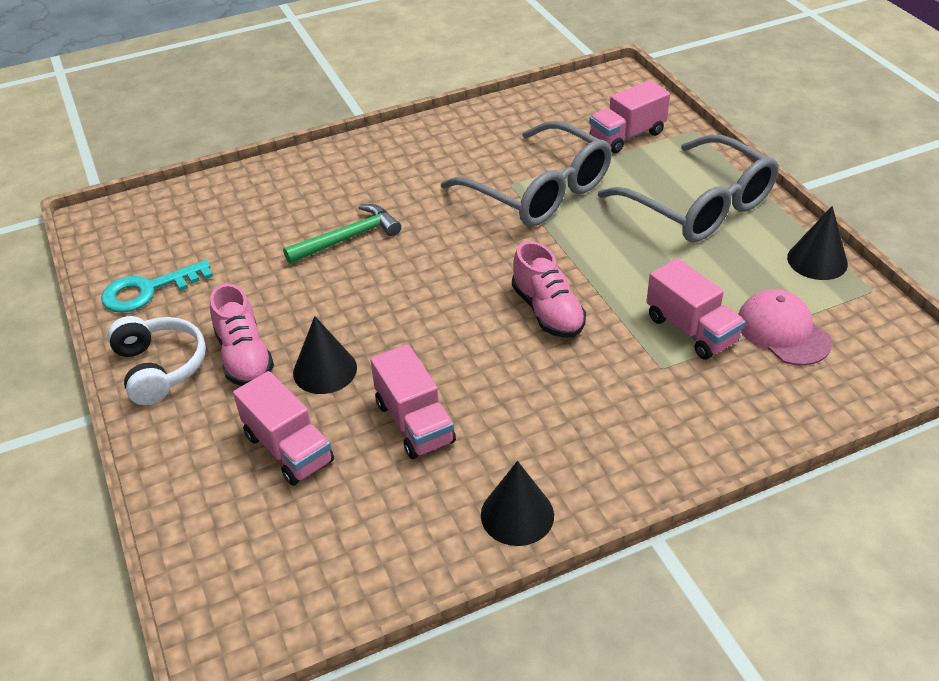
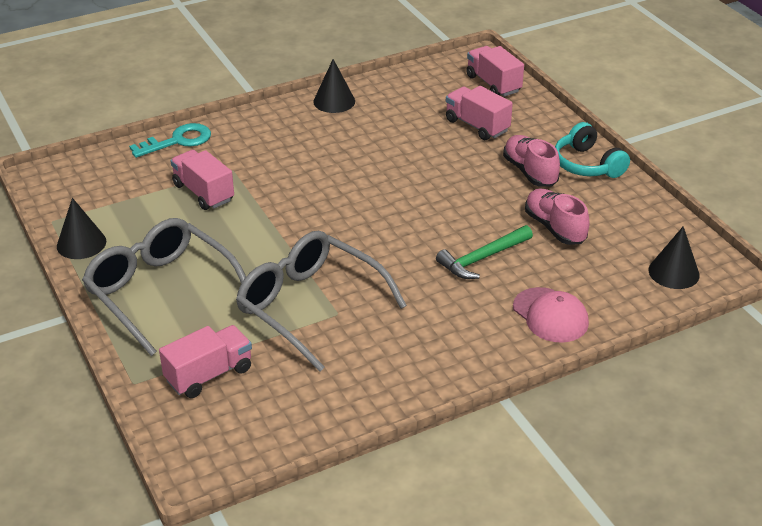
camera: 175 degrees right, 5 degrees down
turquoise key [101,260,213,313] -> turquoise key moved to [129,123,211,158]
white headphones [107,316,206,405] -> turquoise headphones [555,122,630,178]
black cone [293,316,357,394] -> black cone moved to [648,226,700,289]
pink truck [370,344,456,459] -> pink truck moved to [466,46,524,97]
pink shoe [512,241,586,338] -> pink shoe moved to [525,189,590,245]
pink cap [738,289,832,366] -> pink cap moved to [513,287,589,342]

